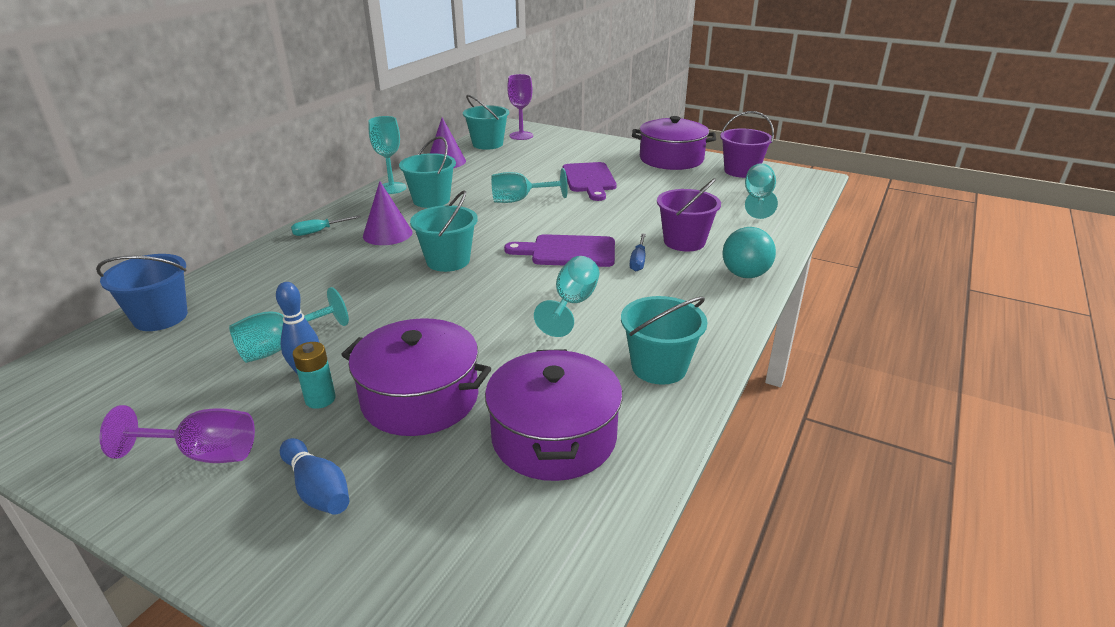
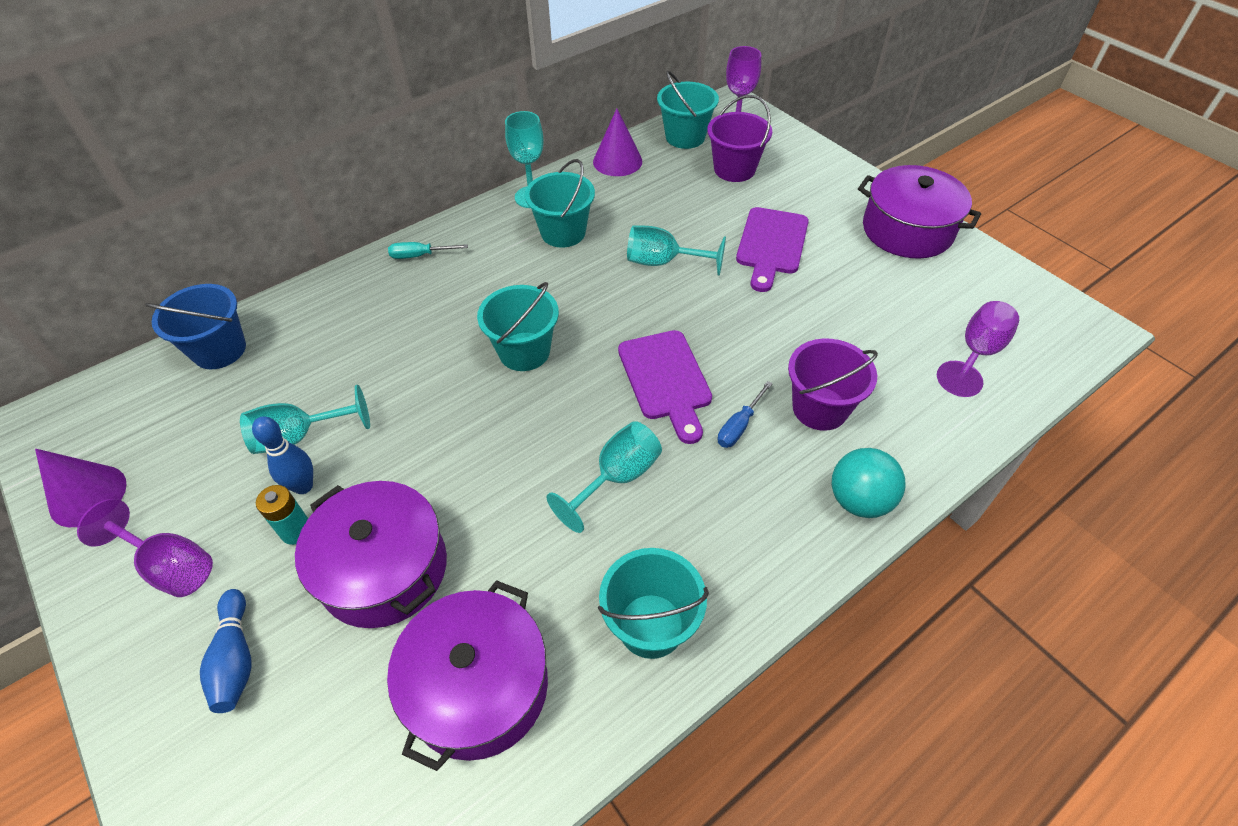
camera: 25 degrees right, 20 degrees up
purple cone [363,181,412,245] -> purple cone moved to [35,449,127,527]
purple cutting board [504,234,615,267] -> purple cutting board turned 135 degrees counterclockwise [618,330,712,444]
purple bucket [720,111,774,178] -> purple bucket moved to [707,95,772,182]
turquoise goblet [745,163,778,219] -> purple goblet [937,301,1019,397]

